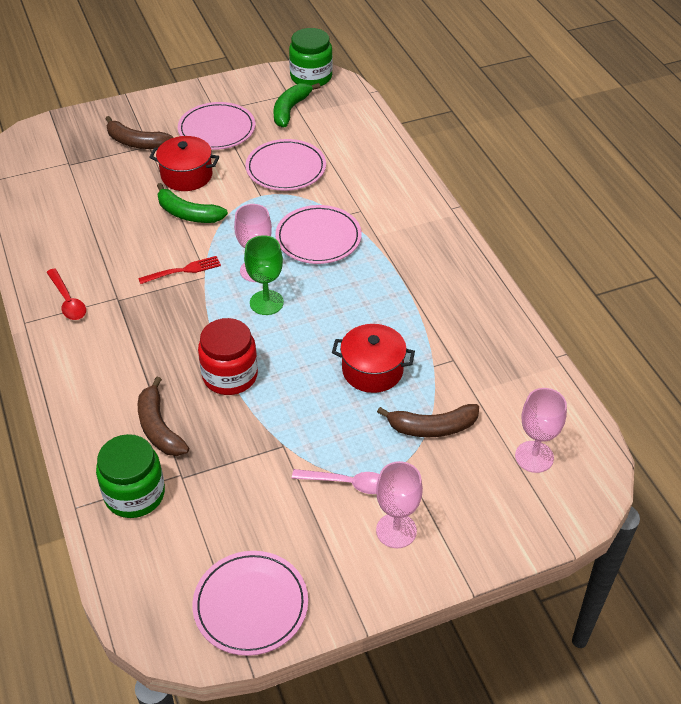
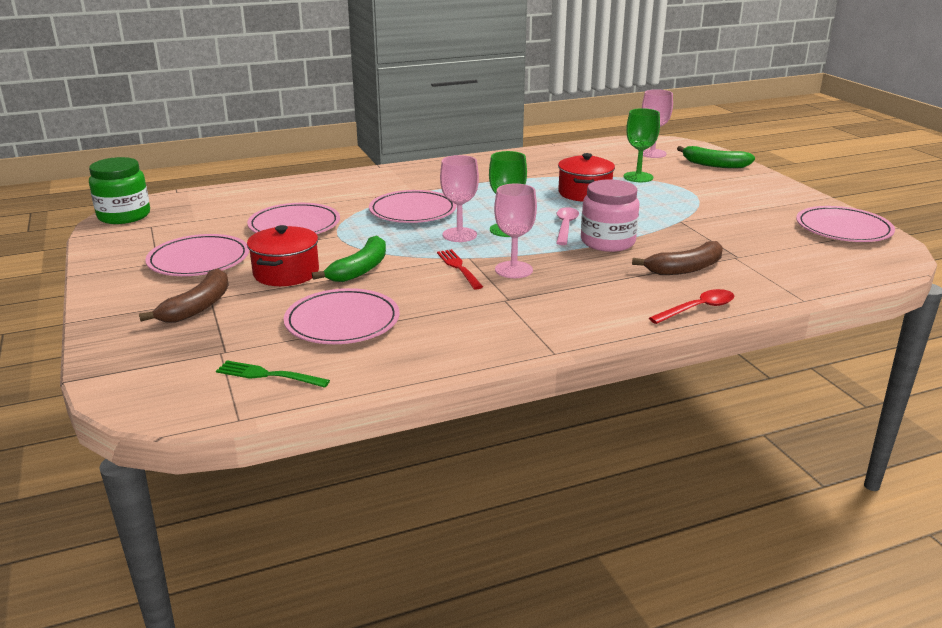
camera: 90 degrees left, 20 degrees down
red spoon [46,268,86,320] -> red spoon moved to [649,289,735,324]
green jar [96,434,165,518] -> none
red jar [198,318,258,395] -> pink jar [581,179,640,252]
green banana [273,83,320,127] -> green banana moved to [677,146,755,168]
pink spoon [292,469,380,494] -> pink spoon moved to [556,207,579,245]
pink goblet [376,461,423,548] -> pink goblet moved to [494,184,537,278]
brown banana [377,404,479,437] -> green goblet [623,108,660,182]
none -> green fork [216,360,330,388]
none -> pink plate [284,288,399,344]

